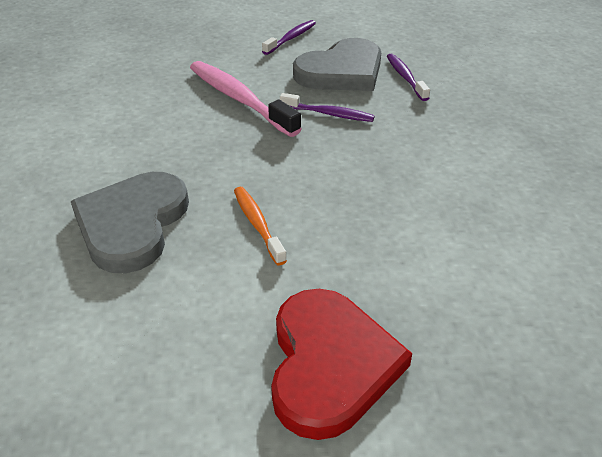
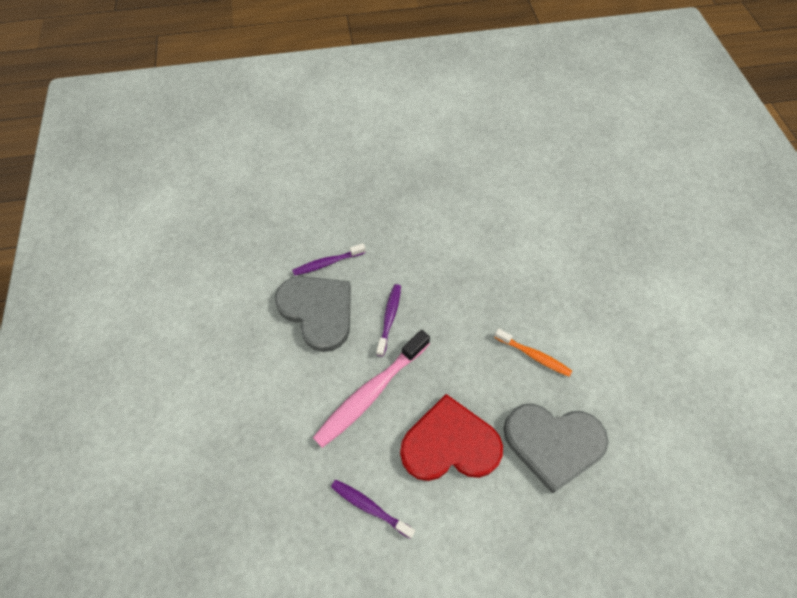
camera: 95 degrees left, 20 degrees up
orange toothbrush [234,187,287,265] -> orange toothbrush turned 120 degrees counterclockwise [494,328,572,377]
purple toothbrush [262,20,316,55] -> purple toothbrush moved to [331,480,415,539]
red heart [271,289,412,440] -> red heart moved to [400,394,503,481]

